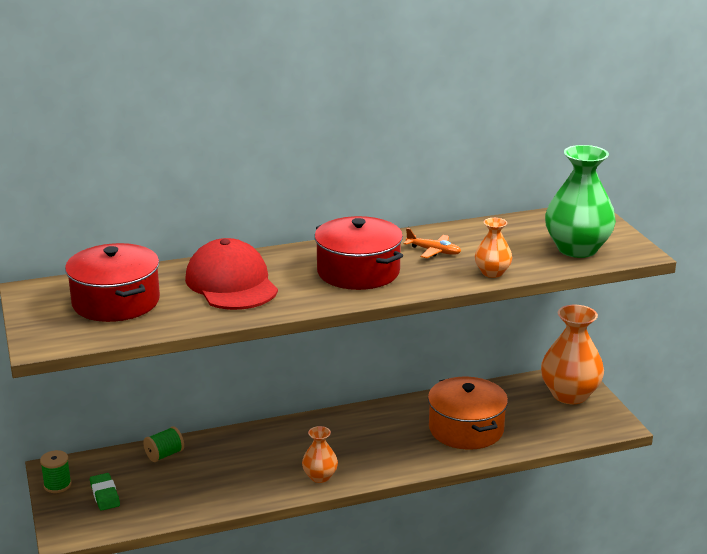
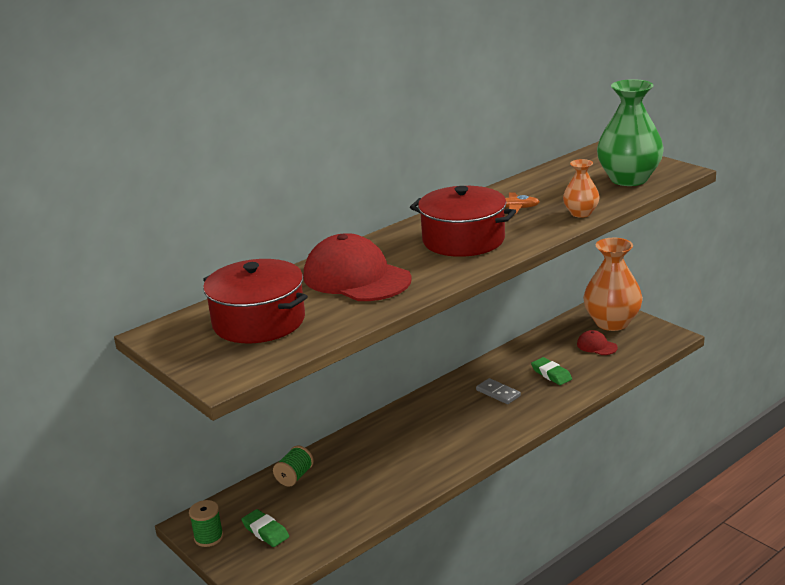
camera: 20 degrees left, 0 degrees up
orange vase [302,426,338,483] -> none
orange pot [428,376,508,450] -> green eraser [531,357,572,385]
none -> grey domino [476,378,521,404]
none -> red cap [577,330,618,355]

